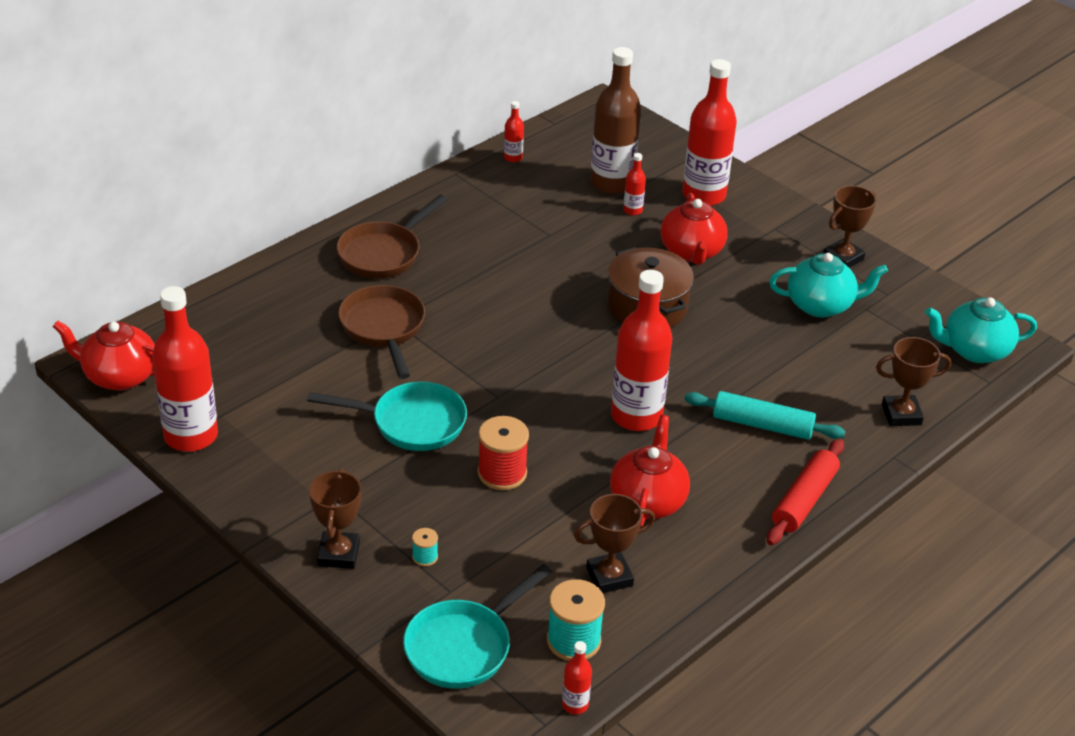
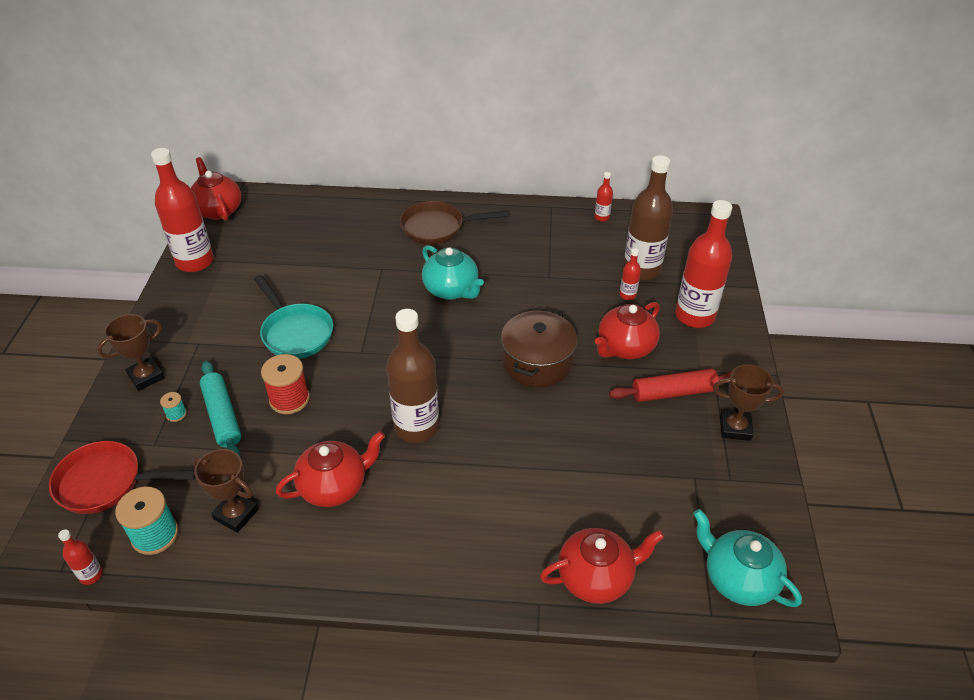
camera: 50 degrees right, 5 degrees up
brown pan [338,285,425,379] -> none
turquoise pan [403,564,552,689] -> red pan [49,441,196,514]
red bottle [611,270,672,431] -> brown bottle [387,309,439,443]
turquoise rolling pin [685,391,845,440] -> turquoise rolling pin moved to [200,361,241,456]
red rolling pin [767,439,844,545] -> red rolling pin moved to [609,369,731,402]
turquoise teapot [769,253,888,318] -> turquoise teapot moved to [422,245,484,300]
brown trophy [876,337,951,426] -> red teapot [540,528,664,604]

